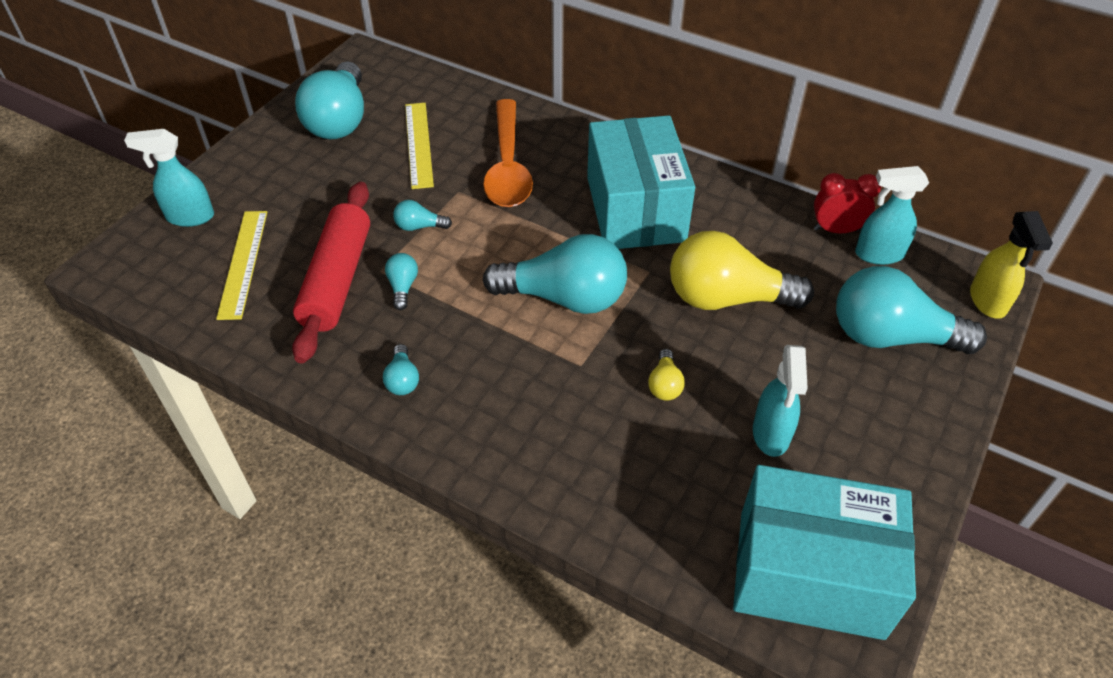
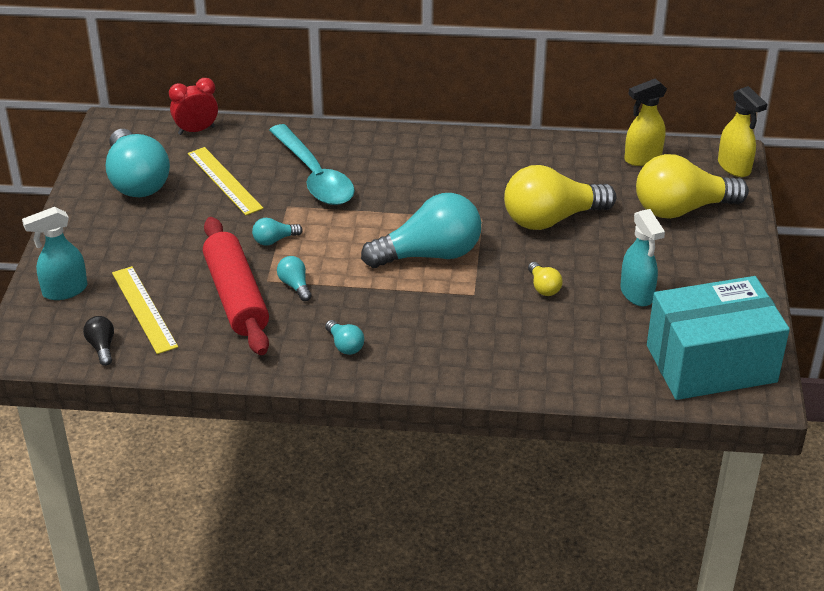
camera: 25 degrees left, 10 degrees down
orange spoon [483,99,533,207] -> turquoise spoon [269,124,355,205]
turquoise box [587,115,695,249] -> none
red clock [814,173,881,233] -> red clock moved to [169,78,218,135]
turquoise light bulb [836,266,987,354] -> yellow light bulb [636,154,749,219]
turquoise spray bottle [855,166,929,265] -> yellow spray bottle [624,79,667,166]
none -> black light bulb [83,316,114,366]

